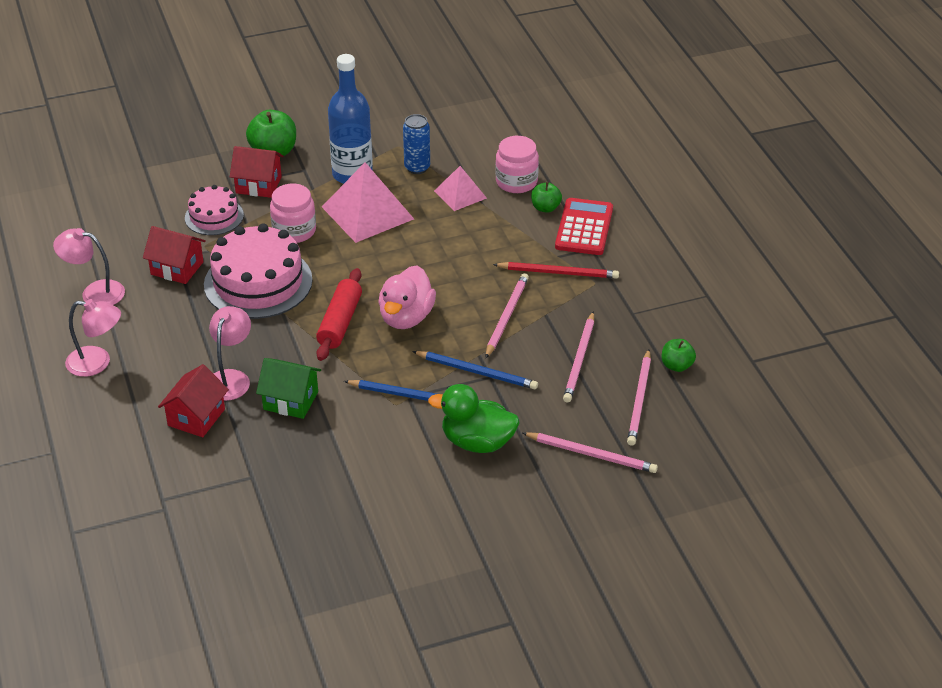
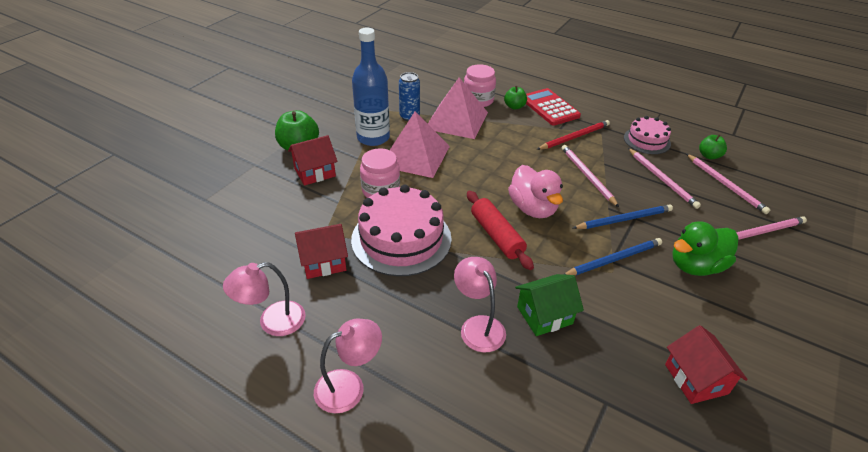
camera: 40 degrees left, 0 degrees up
red house [158,364,229,437] -> red house moved to [665,325,748,404]
pink cake [185,185,244,235] -> pink cake moved to [624,116,671,154]
pink pyramid [434,166,487,211] -> pink pyramid [428,77,488,139], size x1.73

